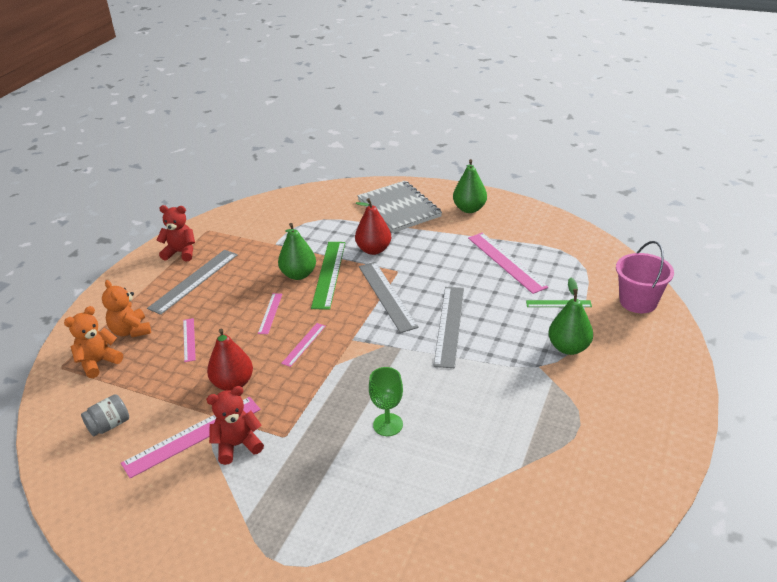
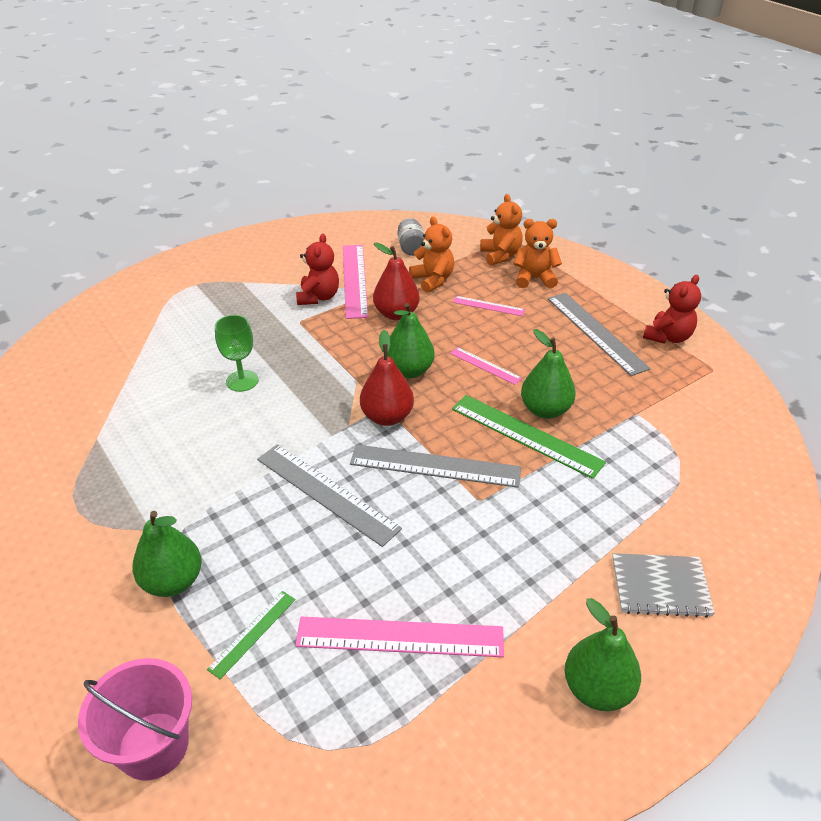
camera: 120 degrees right, 5 degrees up
pink ruler [281,323,326,367] -> green pear [387,303,435,378]
red pear [355,198,391,255] -> red pear moved to [360,330,414,426]
grey notebook [358,181,442,233] -> grey notebook [612,553,715,618], size x0.62
none -> orange teddy bear [409,216,454,293]

